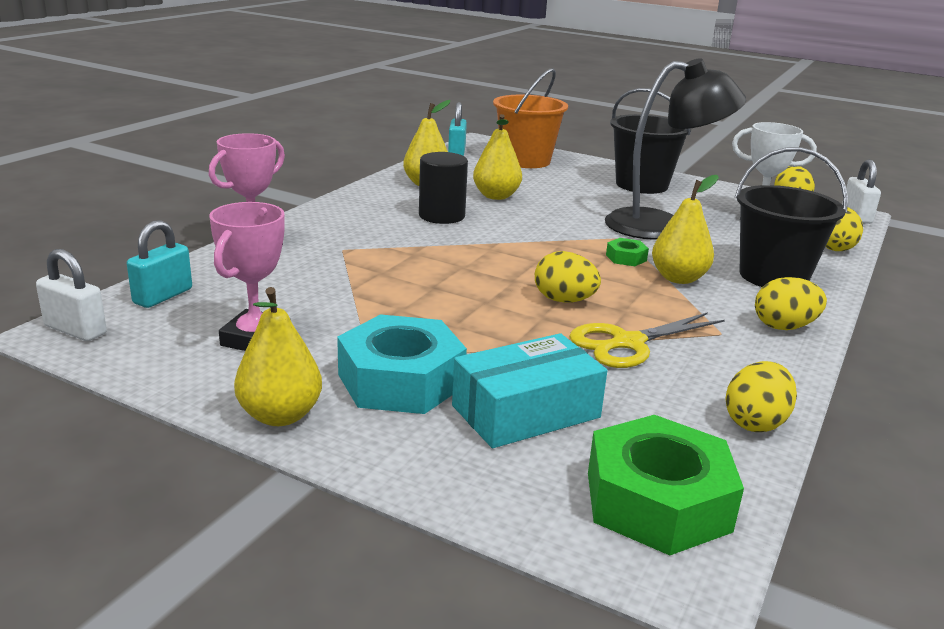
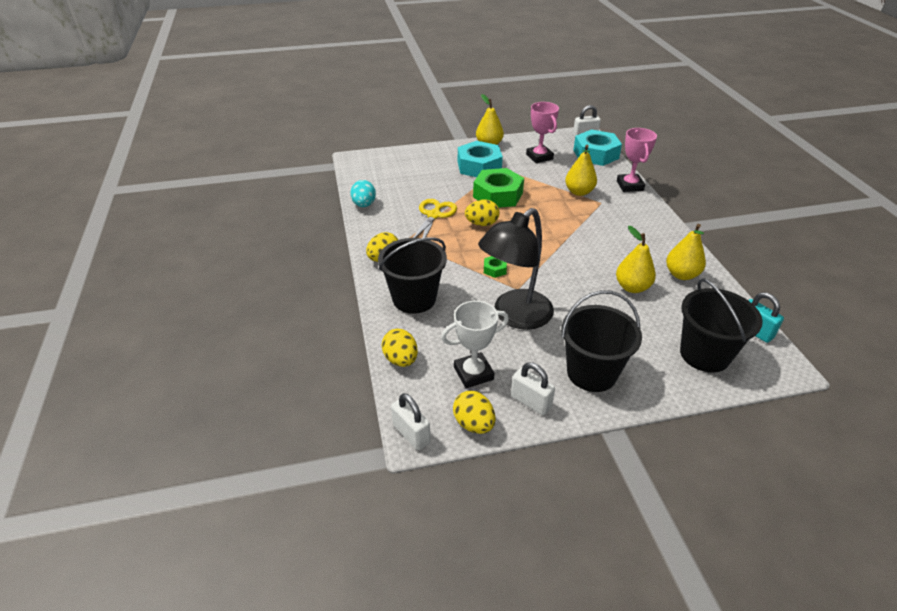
camera: 140 degrees right, 15 degrees up
turquoise padlock [127,220,192,308] -> turquoise nut [573,129,622,166]
black cylinder [419,152,468,224] -> none
turquoise box [452,333,607,448] -> none
orange bucket [493,68,568,168] -> black bucket [680,278,763,373]
green nut [588,415,744,556] -> green nut moved to [473,168,524,208]
yellow pear [652,175,719,284] -> yellow pear moved to [565,145,597,196]
yellow egg [725,361,797,432] -> turquoise egg [350,180,376,207]
none -> white padlock [511,362,555,415]

